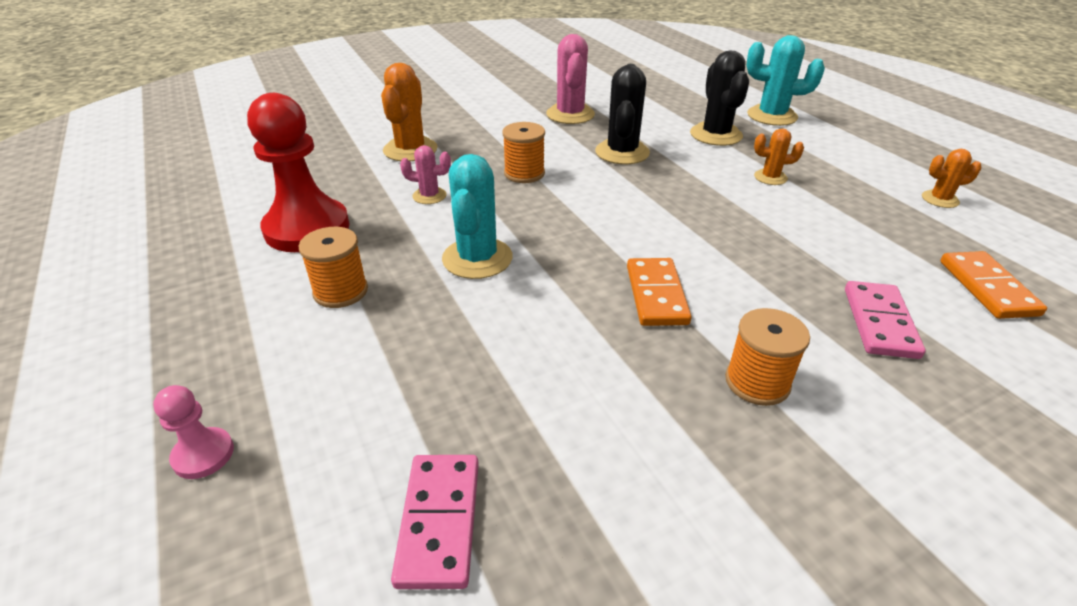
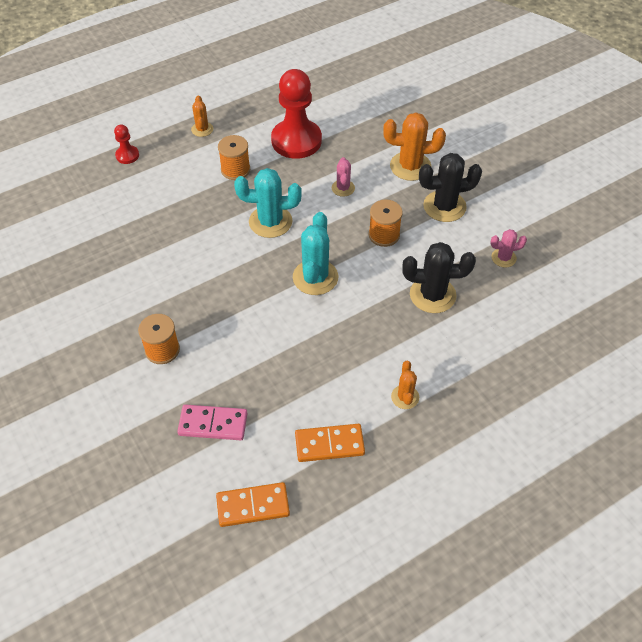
camera: 85 degrees right, 15 degrees up
pink pawn [153,385,234,479] -> red pawn [114,124,139,164]
pink domino [391,455,479,589] -> none
pink cactus [546,34,595,124] -> pink cactus [490,229,527,268], size x0.56
orange domino [627,258,692,326] -> orange domino moved to [295,424,365,462]
black cactus [690,50,749,146] -> black cactus moved to [419,153,482,222]
turquoise cactus [747,35,825,126] -> turquoise cactus moved to [293,212,338,295]
orange cactus [922,149,981,208] -> orange cactus moved to [191,95,213,137]

